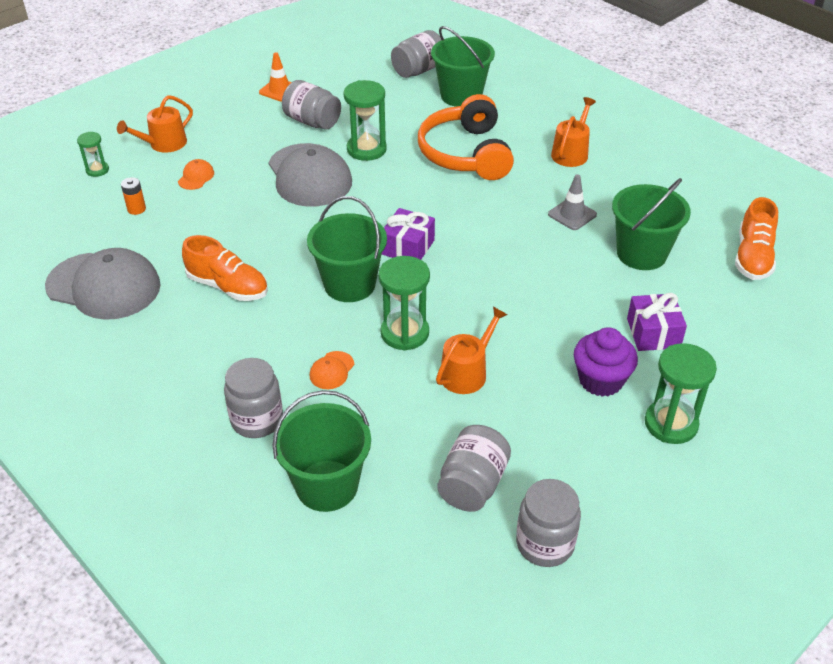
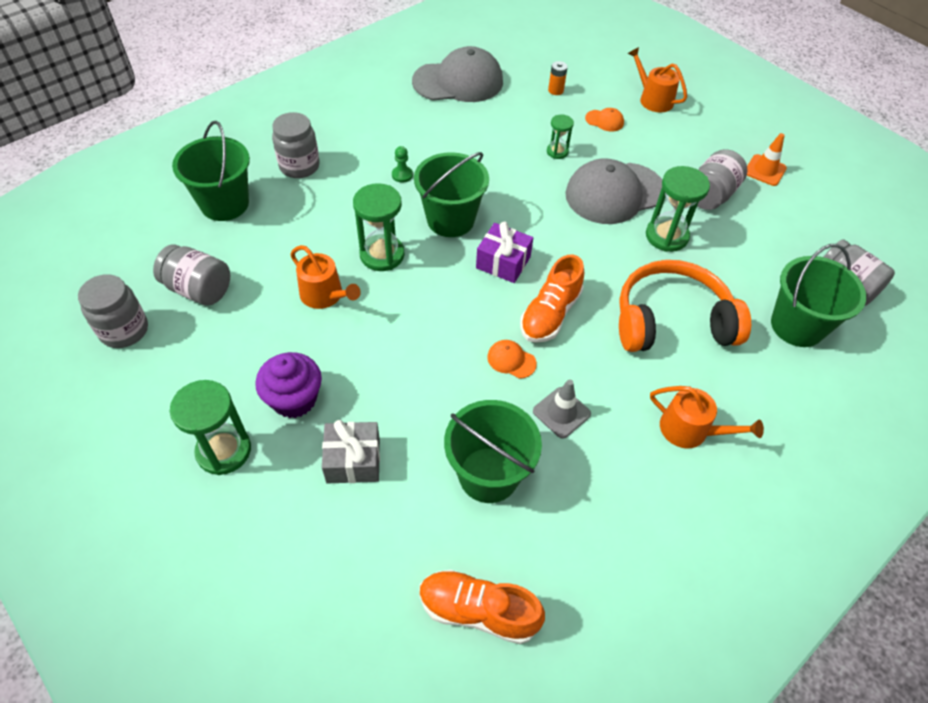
camera: 90 degrees right, 10 degrees up
grey cap [45,248,161,320] -> grey cap turned 120 degrees counterclockwise [412,46,503,102]
green hourglass [77,132,109,177] -> green hourglass moved to [547,115,574,159]
orange shoe [182,235,268,301] -> orange shoe moved to [520,254,584,343]
orange cap [309,351,354,389] -> orange cap moved to [487,340,537,379]
purple gift [627,293,687,351] -> grey gift [322,420,380,484]
none -> green pawn [392,146,413,183]

